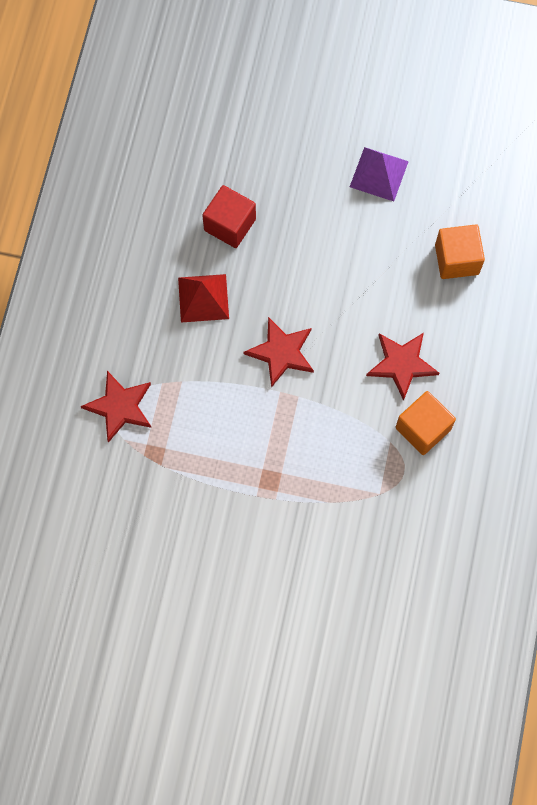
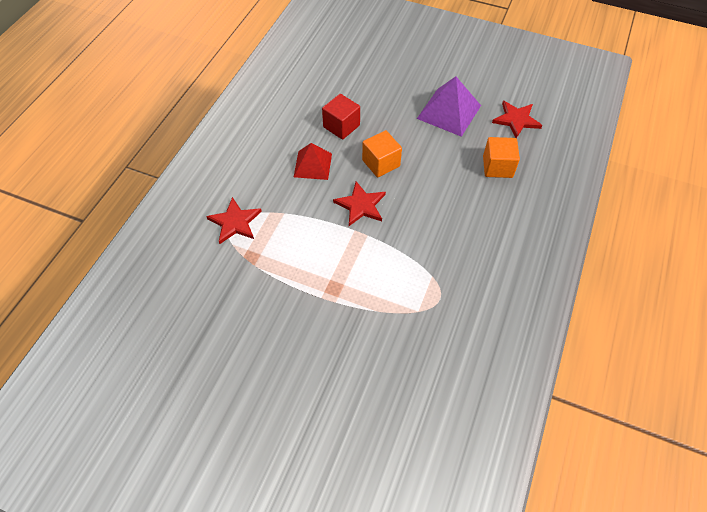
camera: 10 degrees right, 15 degrees down
purple pyramid [350,147,409,201] -> purple pyramid [417,76,481,137], size x1.51
red star [366,333,440,401] -> red star moved to [492,101,543,138]
orange cube [396,391,456,455] -> orange cube moved to [362,130,402,178]

